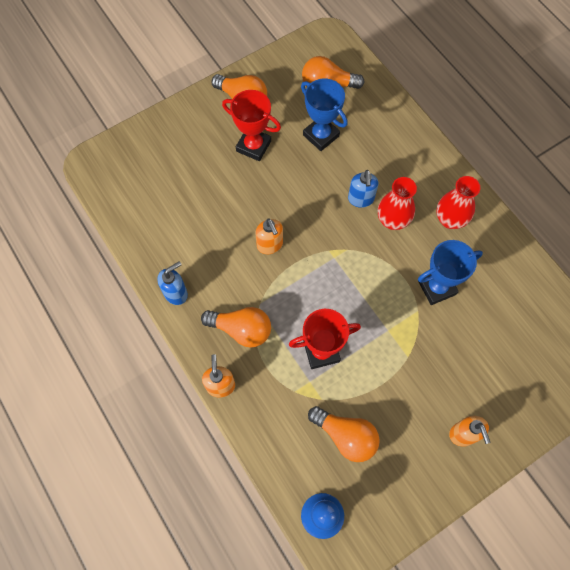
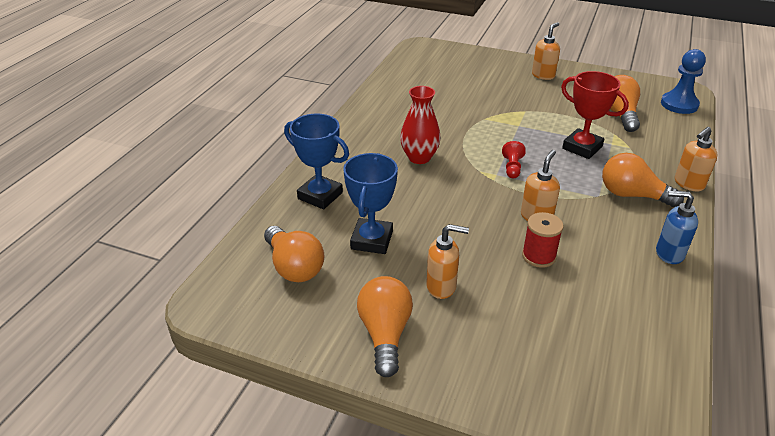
camera: 125 degrees left, 30 degrees down
orange light bulb [201,307,271,347] -> orange light bulb turned 45 degrees counterclockwise [602,153,684,207]
red trophy [222,90,281,161] -> orange soap dispenser [426,224,469,299]
blue soap dispenser [348,170,378,208] -> none
blue trophy [418,240,483,305] -> blue trophy moved to [284,114,349,209]
red vase [436,176,480,229] -> none
none -> red pawn [502,141,526,179]
none -> red spool [522,212,563,268]

